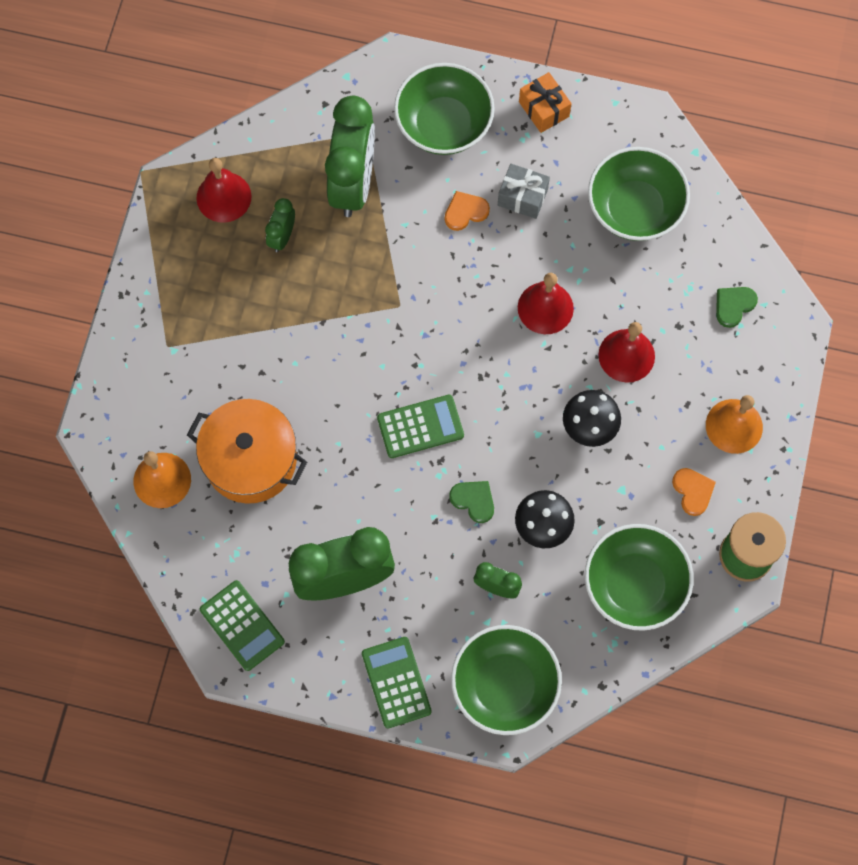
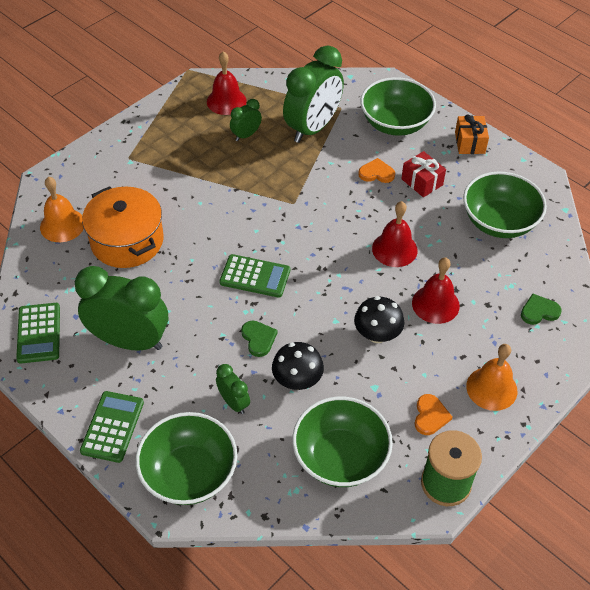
camera: 30 degrees right, 20 degrees down
grey gift [498,164,550,219] -> red gift [401,151,446,197]

